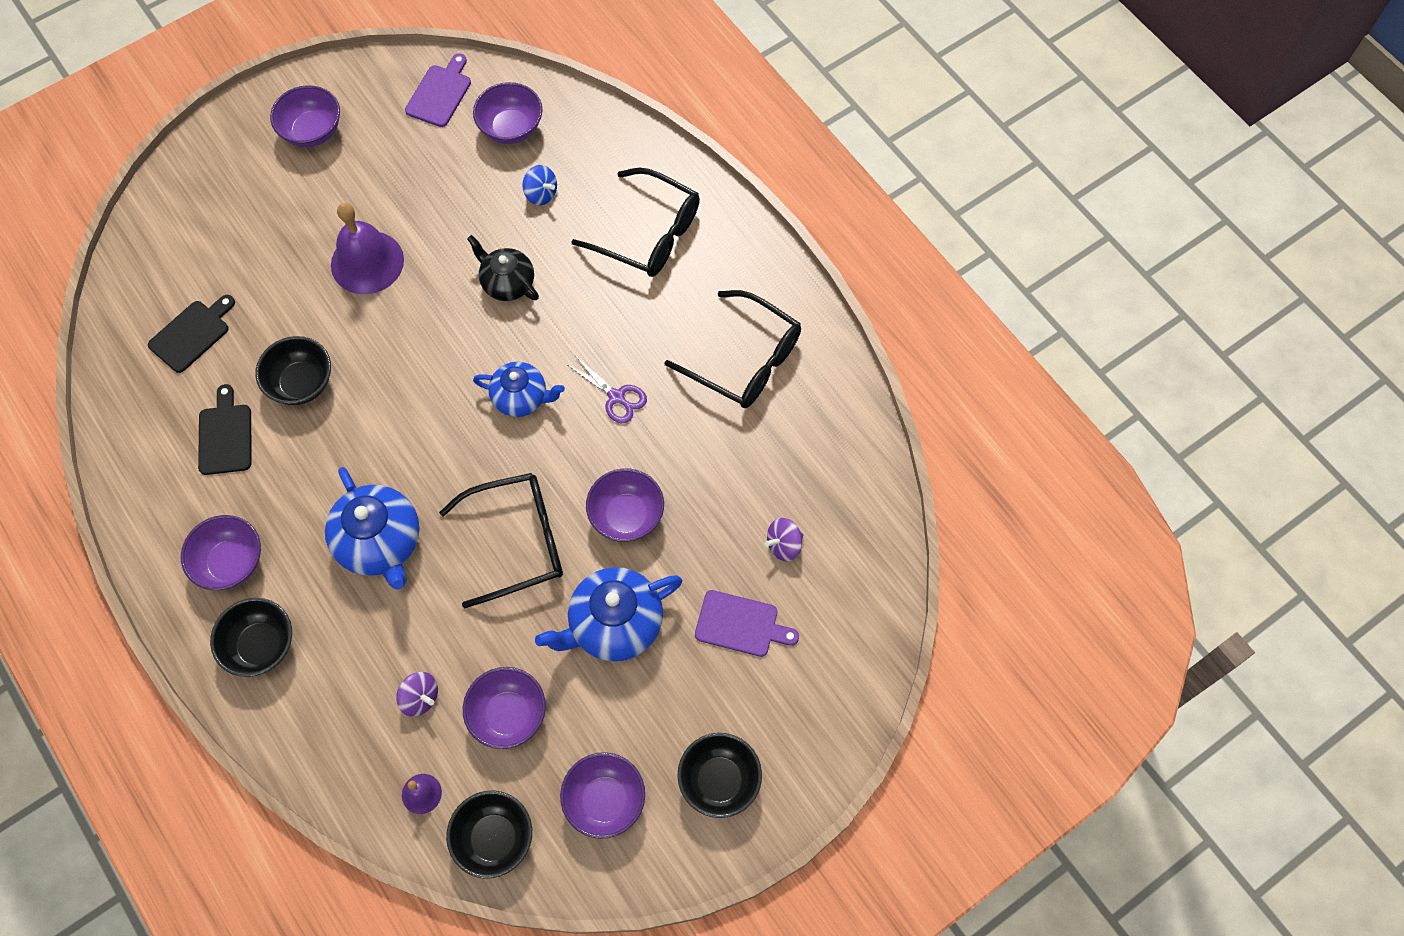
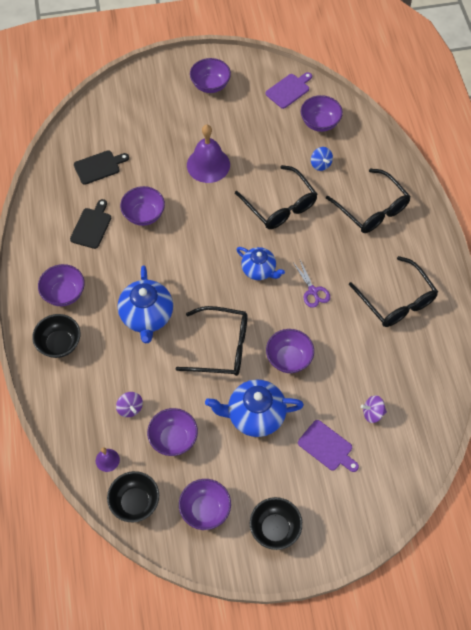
camera: 25 degrees right, 5 degrees down
black bowl [255,336,331,405] -> purple bowl [120,186,165,226]
black teapot [467,235,539,301] -> black glasses [235,165,318,229]

